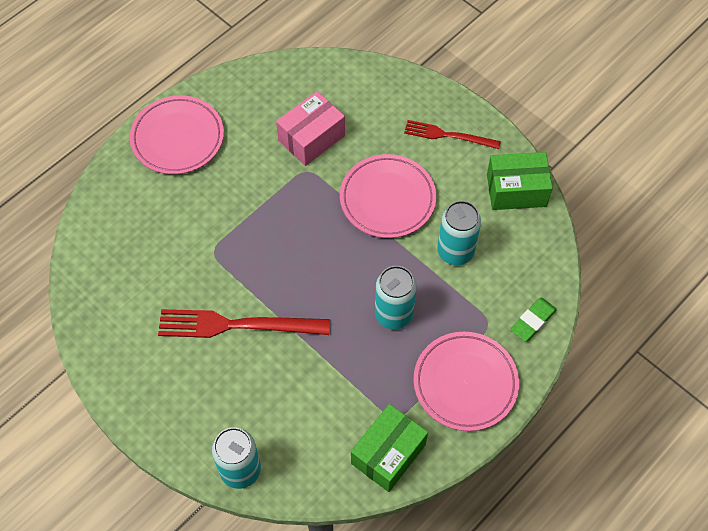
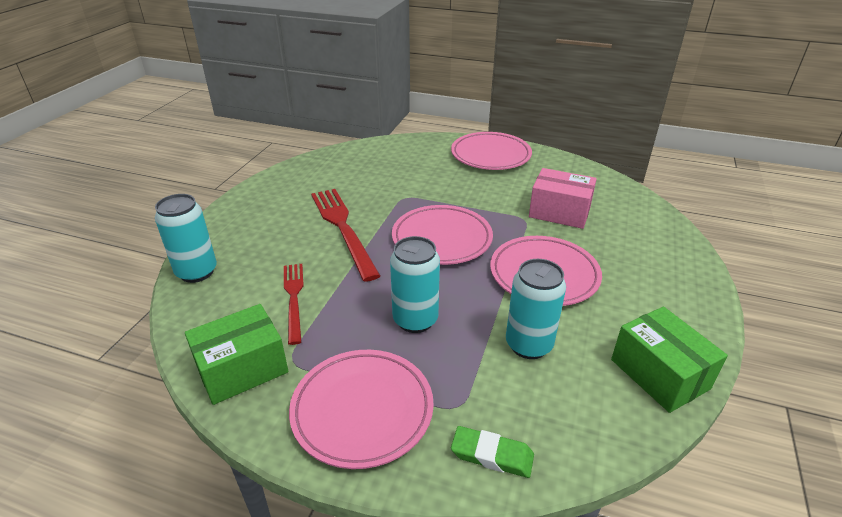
camera: 65 degrees right, 25 degrees down
green box [351,404,428,492] -> green box turned 45 degrees counterclockwise [185,304,288,405]
red fork [404,120,501,149] -> red fork moved to [284,264,304,345]
none -> pink plate [392,205,493,265]

